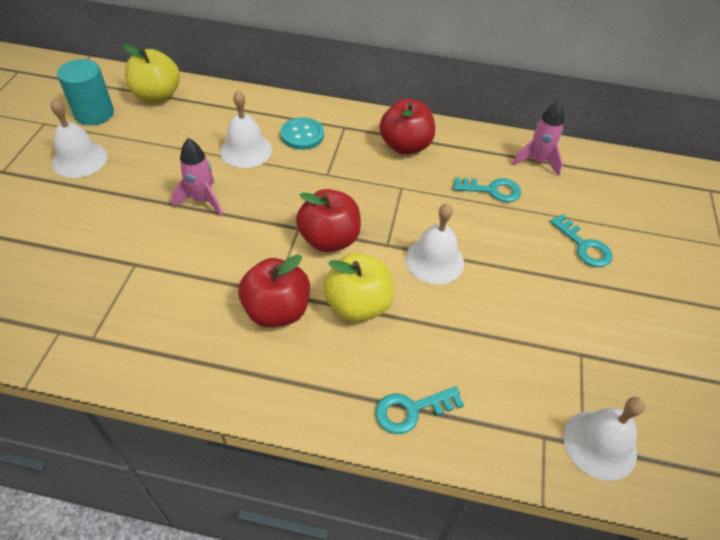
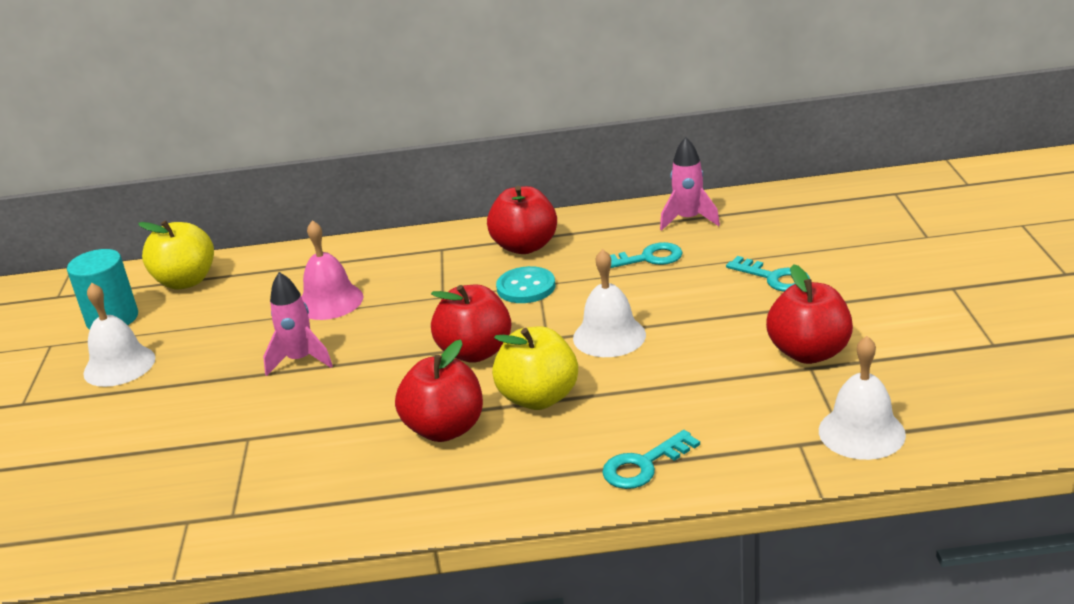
camera: 10 degrees left, 20 degrees down
white bell [220,90,272,168] -> pink bell [302,220,363,320]
turquoise button [280,117,324,150] -> turquoise button moved to [496,266,556,303]
none -> red apple [766,264,853,364]

